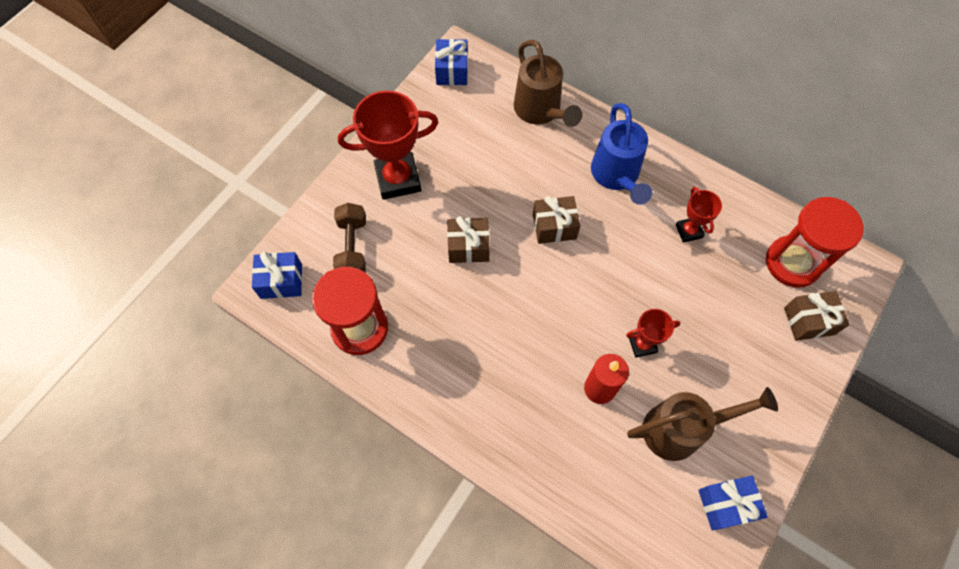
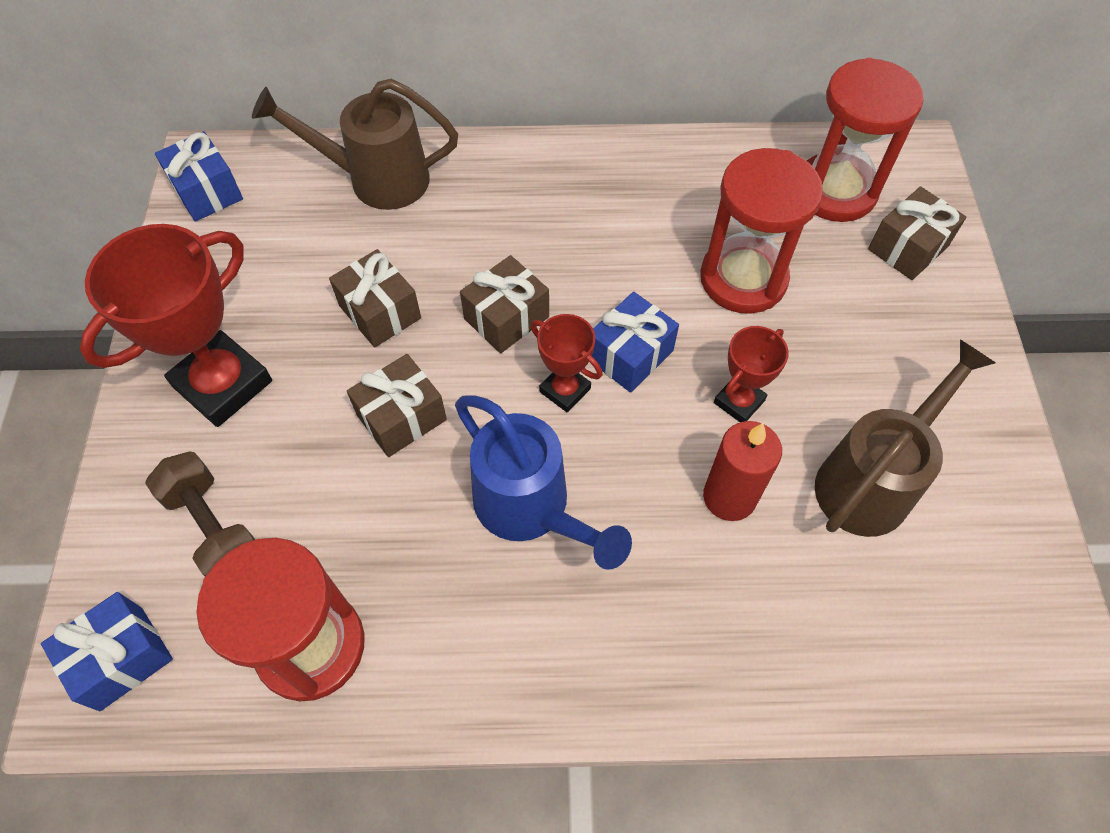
camera: 35 degrees left, 5 degrees down
brown watering can [514,40,582,127] -> brown watering can turned 150 degrees clockwise [252,79,458,210]
blue watering can [591,103,652,205] -> blue watering can moved to [455,395,632,570]
red trophy [676,187,722,243] -> red trophy moved to [531,314,603,413]
blue gift [698,476,768,530] -> blue gift moved to [592,292,679,393]
none -> brown gift [329,249,421,347]
none -> red hourglass [700,148,823,314]

